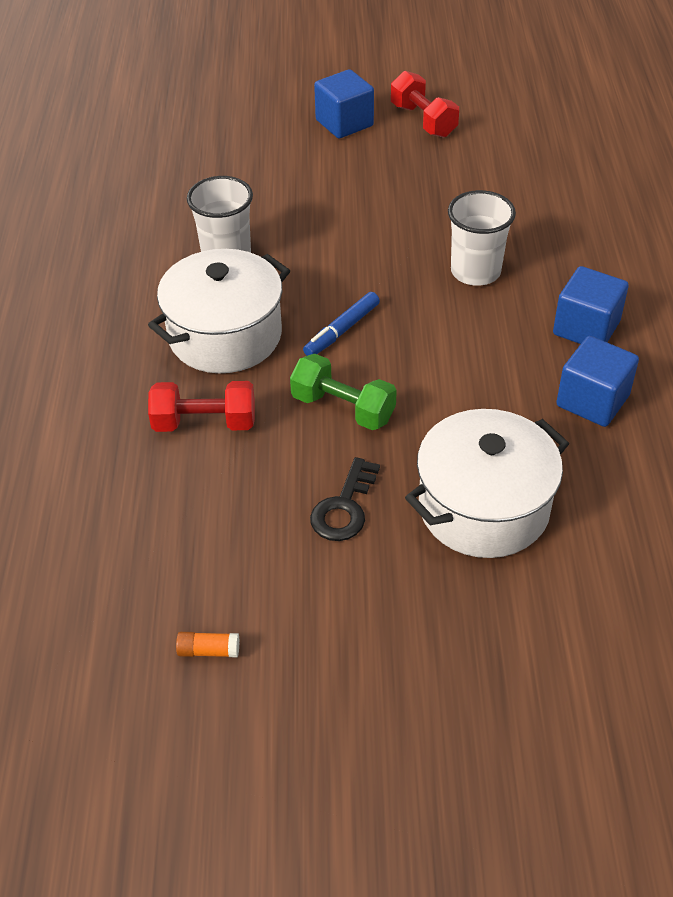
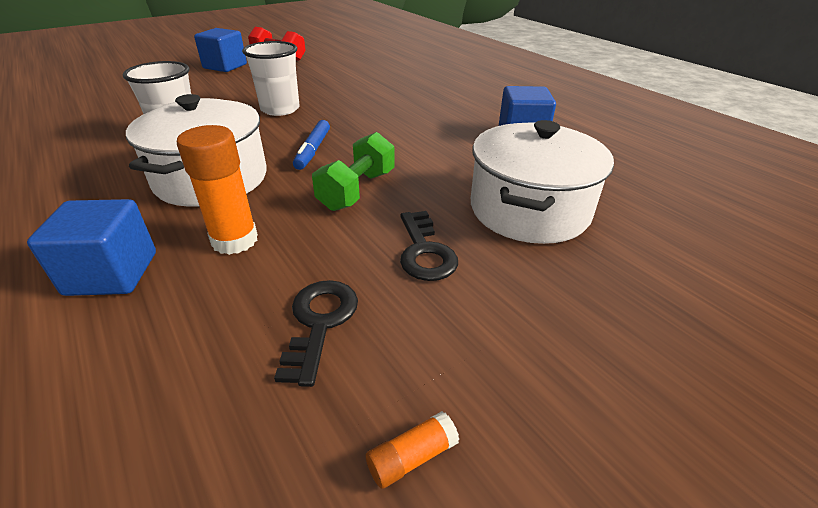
camera: 35 degrees left, 10 degrees down
red dumbbell [148,381,255,432] -> orange glue stick [177,125,258,255]
green dumbbell [290,354,397,430] -> green dumbbell turned 60 degrees counterclockwise [312,132,395,211]
white cup [448,190,516,286] -> white cup moved to [242,41,300,116]
blue cube [553,266,629,344] -> blue cube moved to [27,199,156,296]
none -> black key [274,280,358,387]

